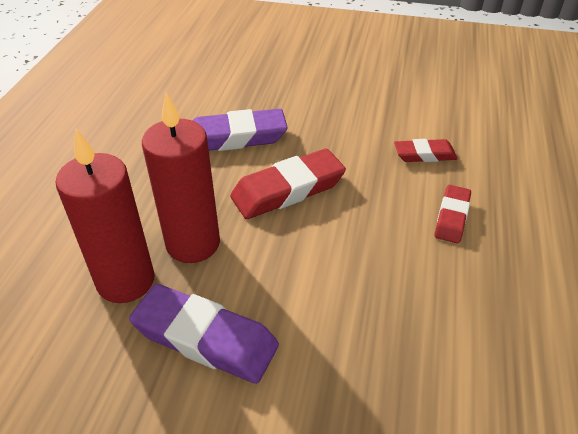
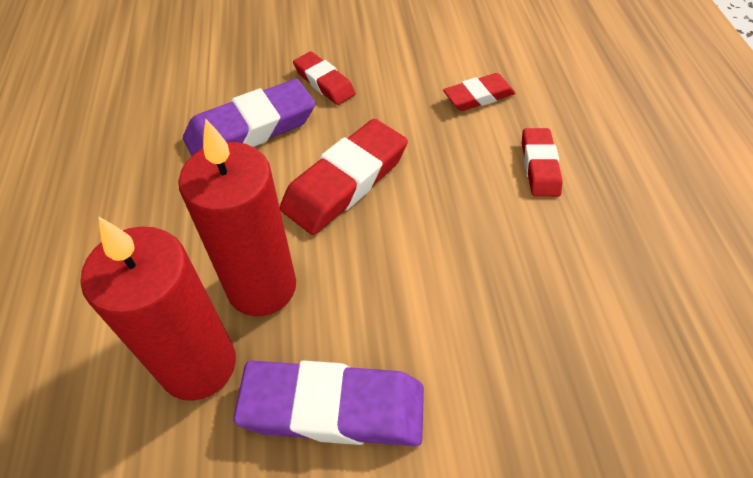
camera: 20 degrees left, 10 degrees up
none -> red eraser [293,52,356,105]

